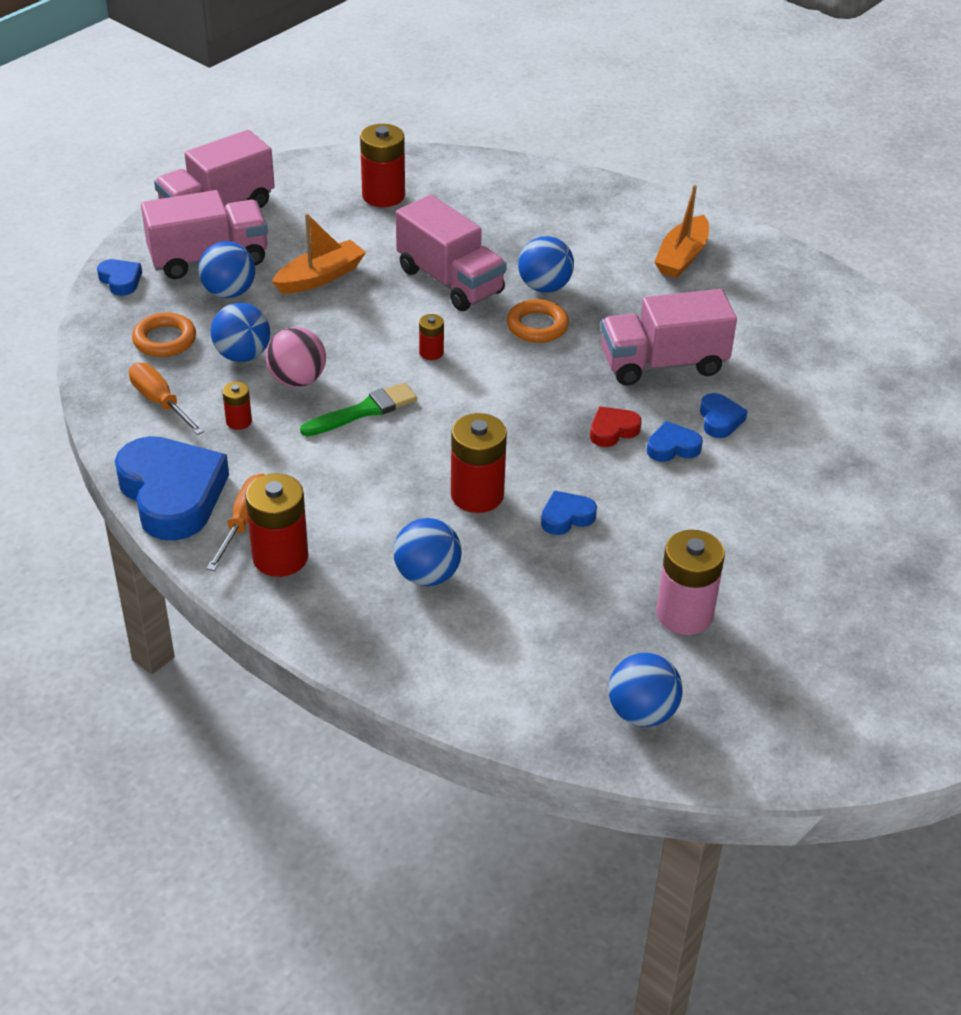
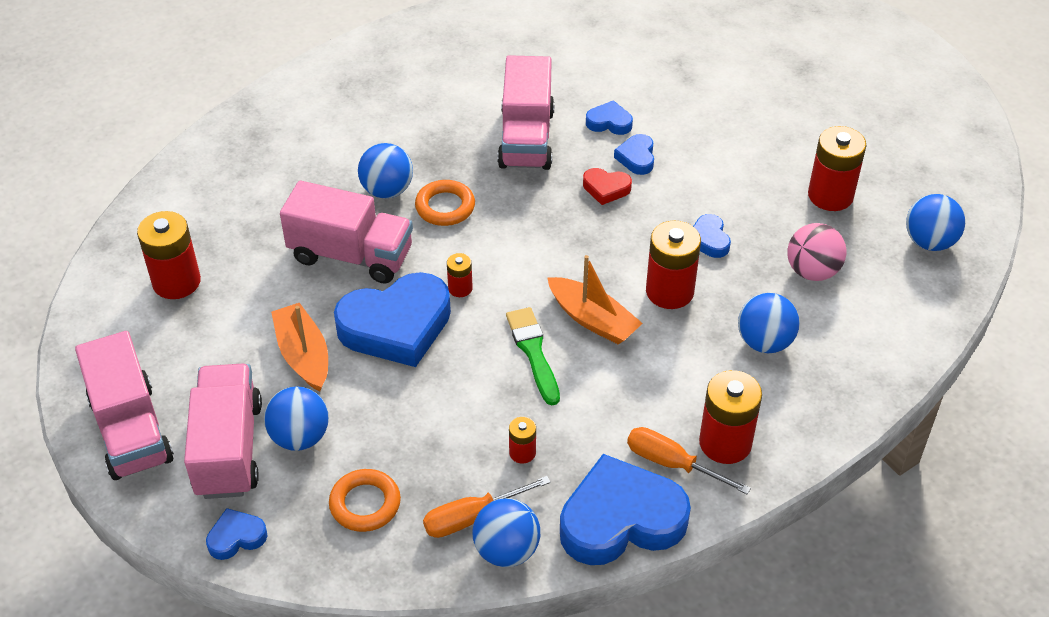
camera: 75 degrees left, 5 degrees up
blue ball [211,303,270,362] -> blue ball moved to [473,498,540,567]
pink ball [266,327,326,387] -> pink ball moved to [787,223,846,281]
pink truck [396,195,507,311] -> pink truck turned 45 degrees clockwise [280,181,413,283]
red heart [590,406,641,447] -> red heart turned 60 degrees counterclockwise [583,168,632,205]
orange boat [654,185,709,278] -> orange boat moved to [547,255,643,344]
pink battery [656,530,725,635] -> red battery [808,126,867,211]
none -> blue heart [334,272,451,367]

